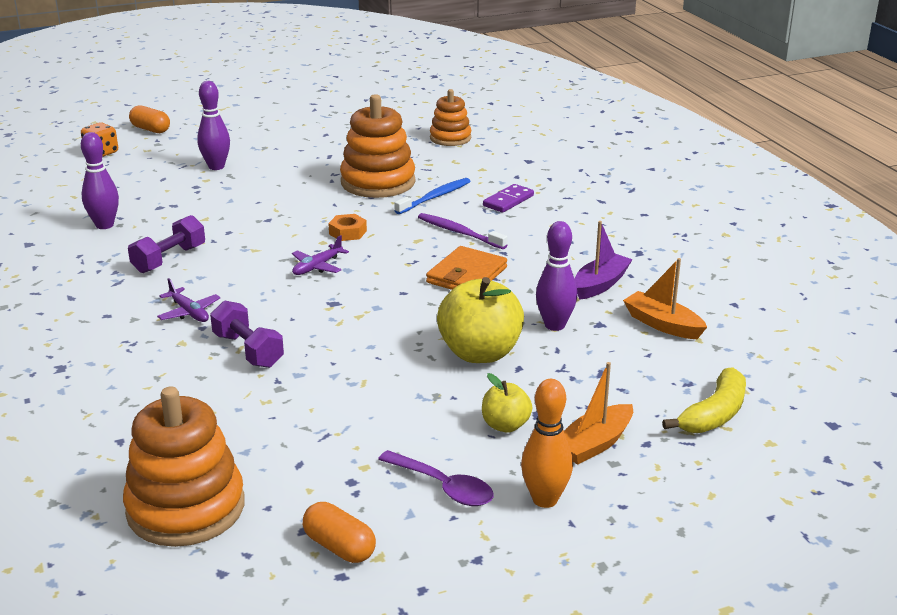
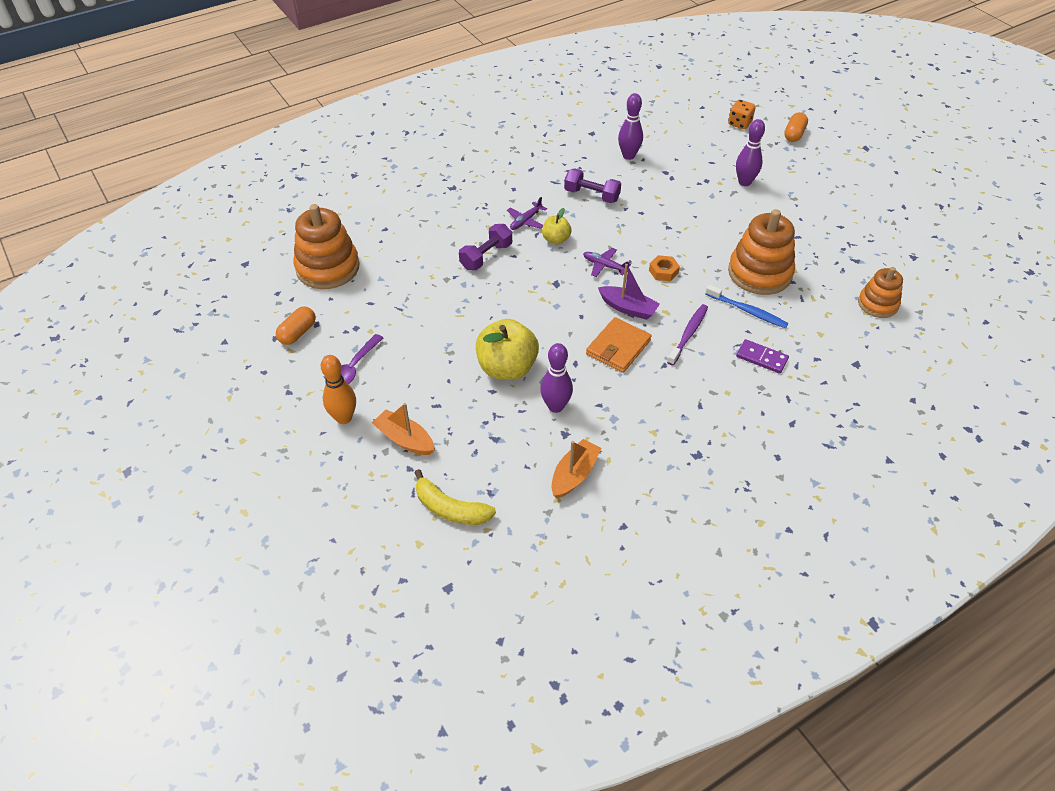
camera: 80 degrees right, 20 degrees up
orange wallet [426,246,507,290] -> orange wallet turned 75 degrees counterclockwise [586,317,651,373]
yellow apple [482,373,532,432] -> yellow apple moved to [542,208,571,244]
purple boat [575,221,633,300] -> purple boat moved to [598,264,660,320]

